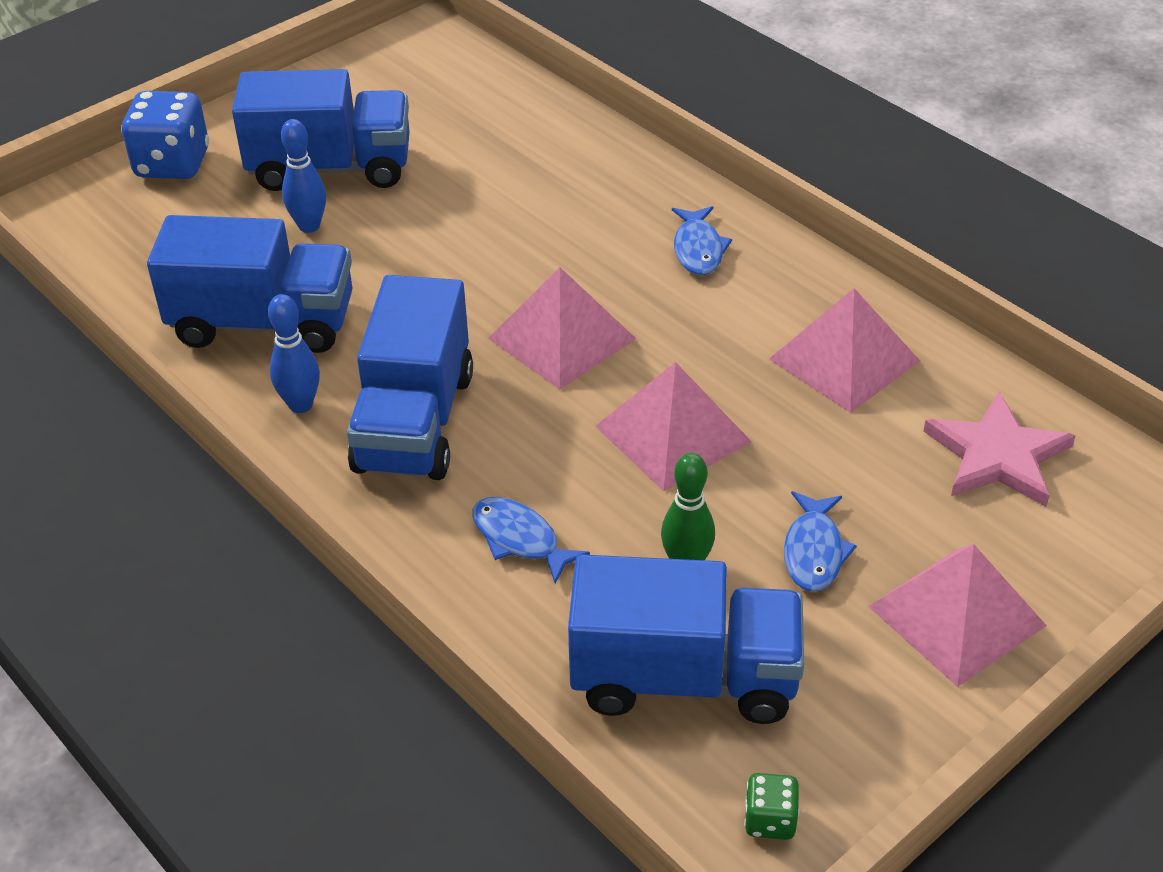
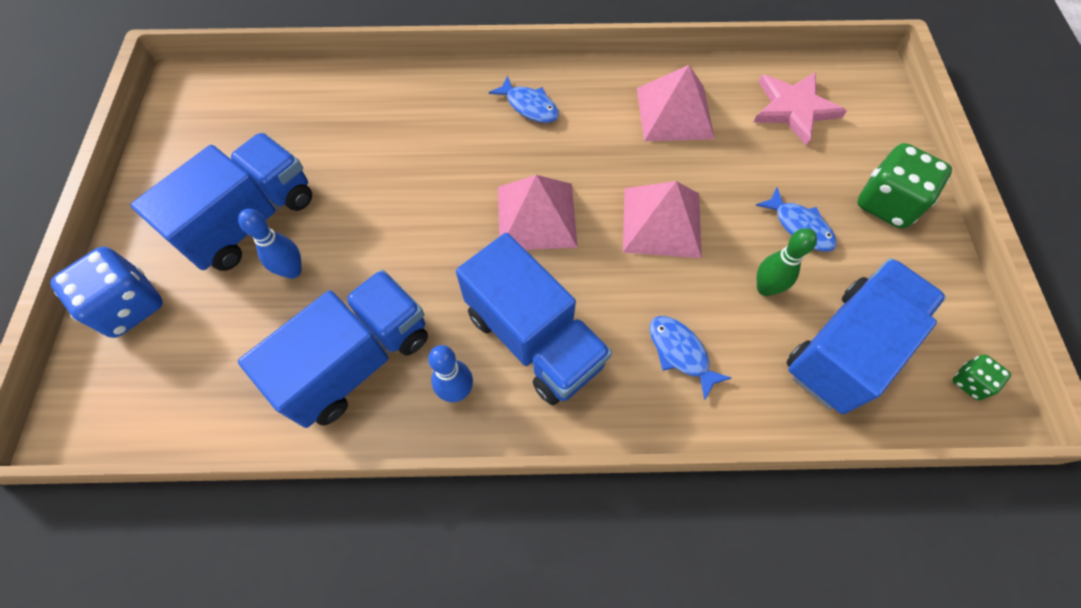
camera: 50 degrees left, 20 degrees up
blue fish [472,497,590,584] -> blue fish turned 60 degrees clockwise [650,316,732,401]
pink pyramid [868,544,1047,687] -> green dice [857,143,952,229]

